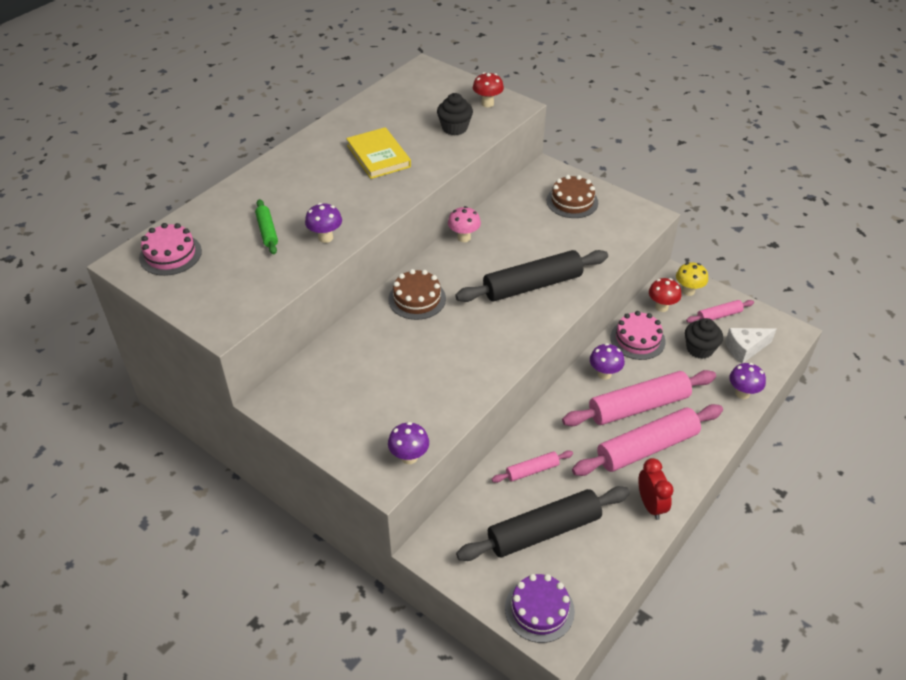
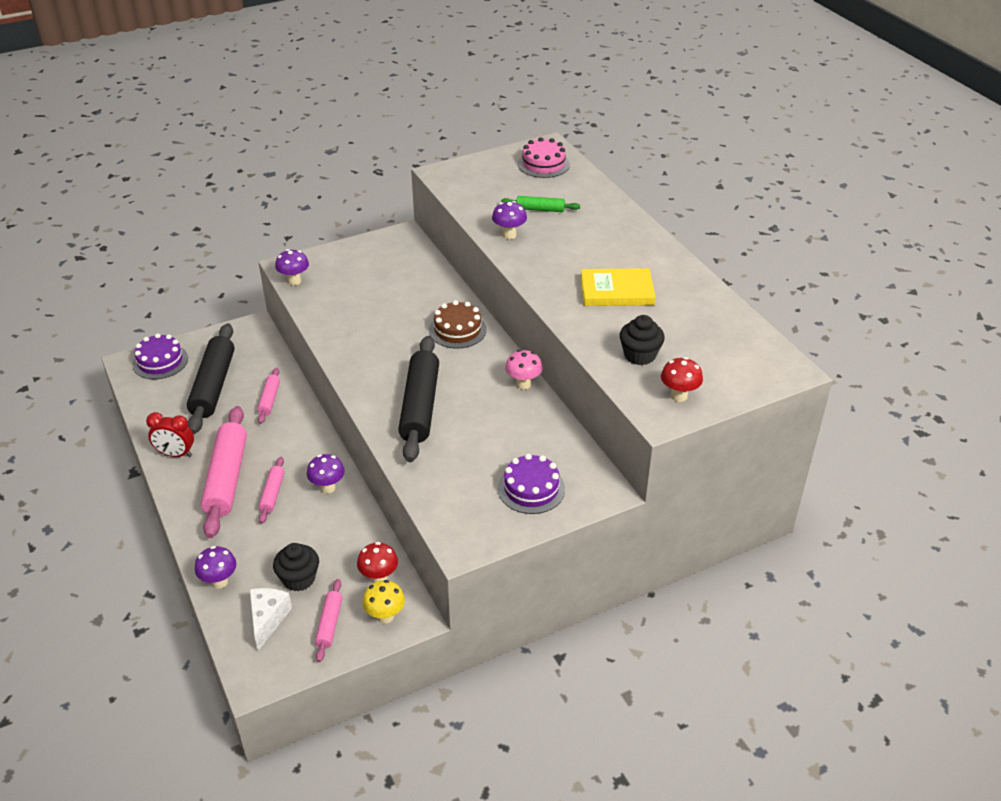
camera: 115 degrees right, 5 degrees down
brown cake [547,175,598,218] -> purple cake [498,454,565,514]
pink rolling pin [562,370,716,426] -> pink rolling pin [258,457,284,524], size x0.49
pink cake [610,311,666,360] -> none

